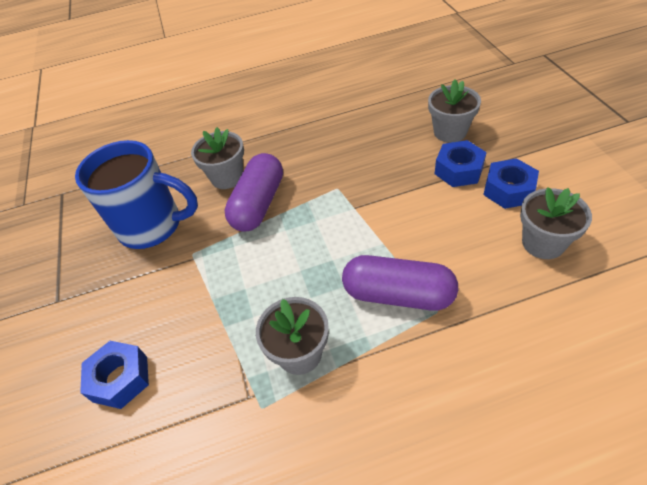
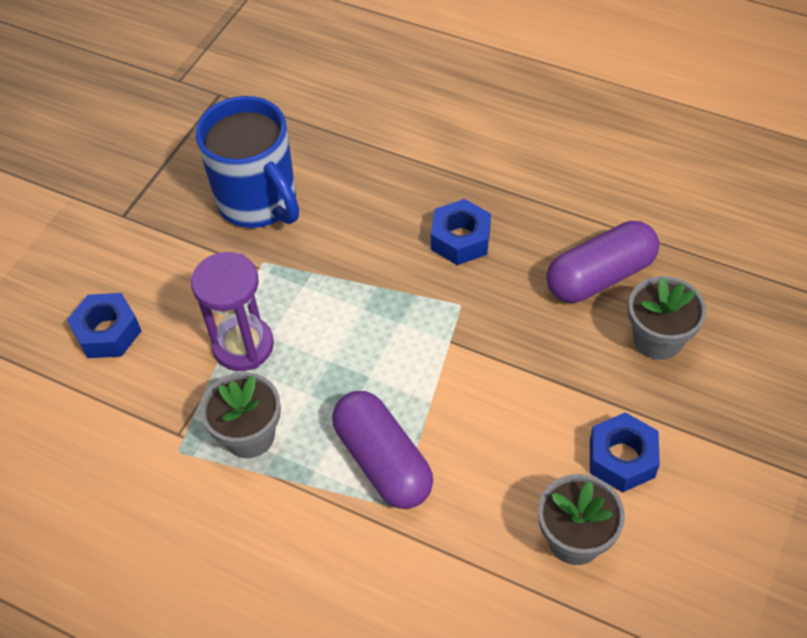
camera: 40 degrees right, 5 degrees up
grey flower pot [191,127,244,189] -> none
purple capsule [225,153,283,232] -> purple capsule moved to [546,221,659,303]
blue nut [435,140,487,187] -> blue nut moved to [431,199,491,265]
none -> purple hourglass [191,252,274,371]

